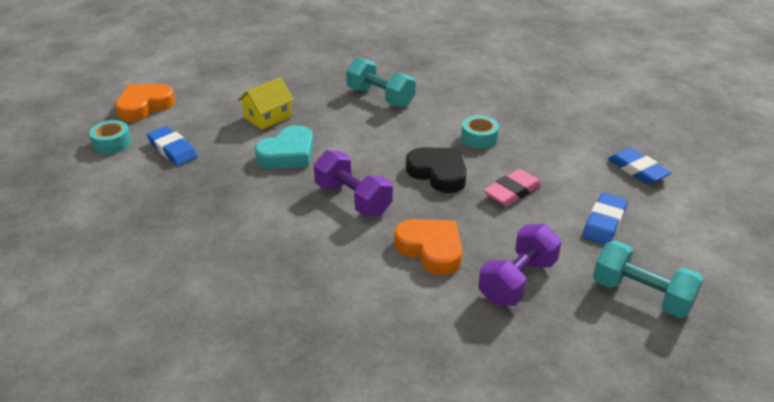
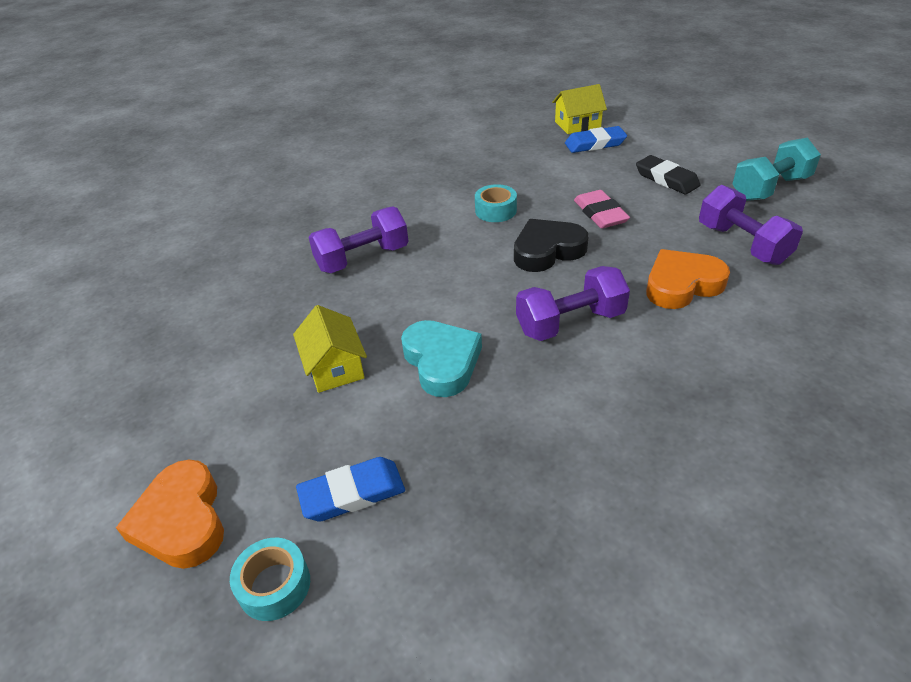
camera: 65 degrees left, 5 degrees up
turquoise dumbbell [346,58,416,108] -> purple dumbbell [309,206,409,273]
blue eraser [583,193,628,244] -> black eraser [636,155,701,195]
none -> yellow house [552,84,607,134]

